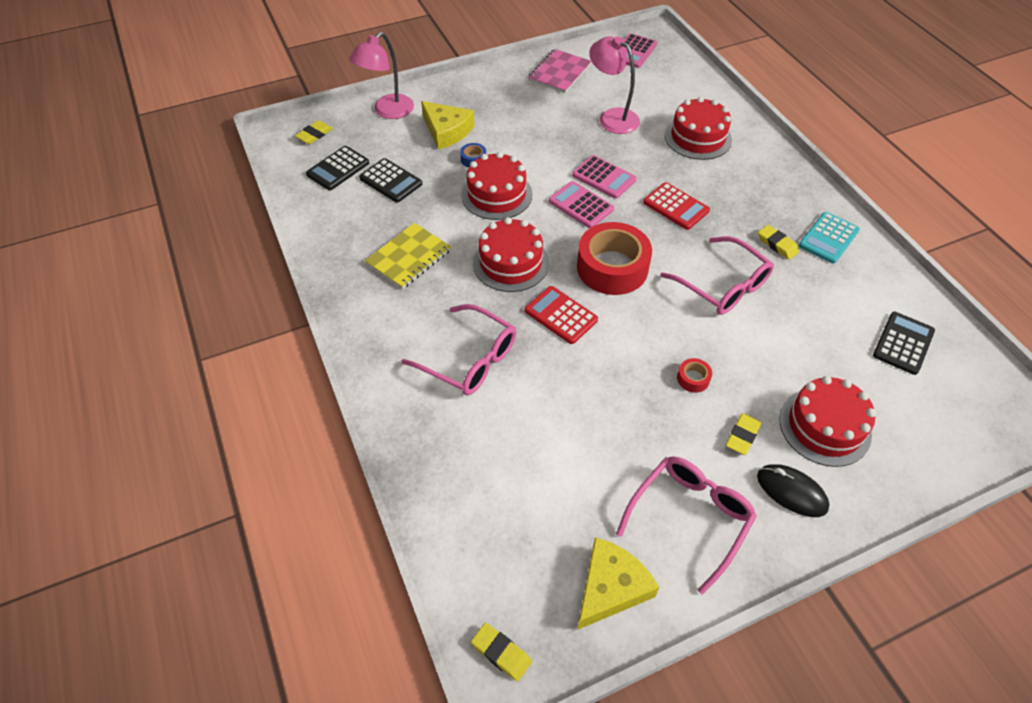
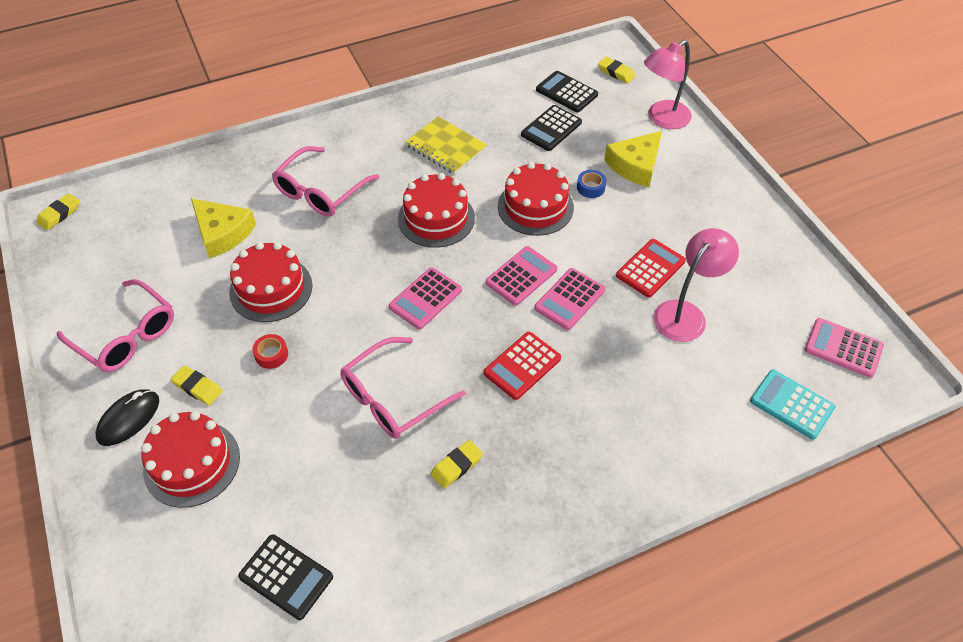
camera: 90 degrees right, 0 degrees up
pink lamp [349,32,414,119] -> pink lamp turned 75 degrees counterclockwise [644,40,692,129]
red calculator [525,286,598,344] -> red calculator moved to [616,239,686,297]
pink notebook [528,49,592,93] -> none
red tape [577,222,652,295] -> pink calculator [389,267,462,330]
yellow cheese [577,537,660,630] -> yellow cheese moved to [191,198,256,258]
red cake [665,97,732,160] -> red cake moved to [229,242,313,322]
turquoise calculator [799,212,860,264] -> turquoise calculator moved to [750,369,835,440]

